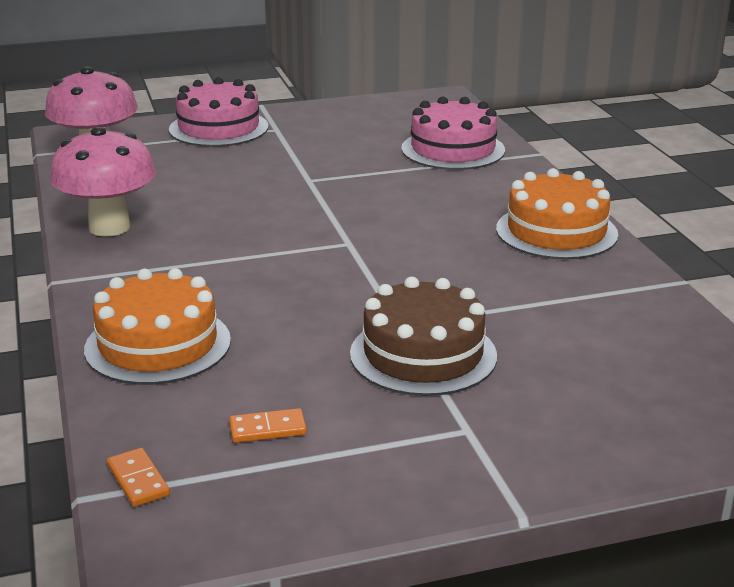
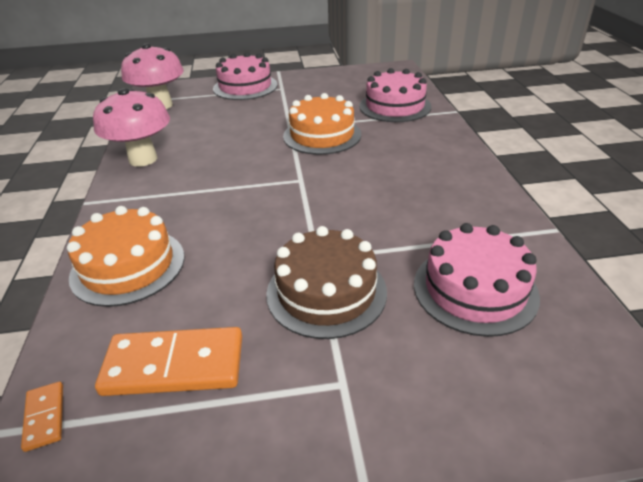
camera: 10 degrees right, 10 degrees up
orange domino [229,408,307,443] -> orange domino [95,327,242,396], size x2.13
orange cake [496,168,618,259] -> orange cake moved to [283,93,361,155]
none -> pink cake [414,223,540,337]

